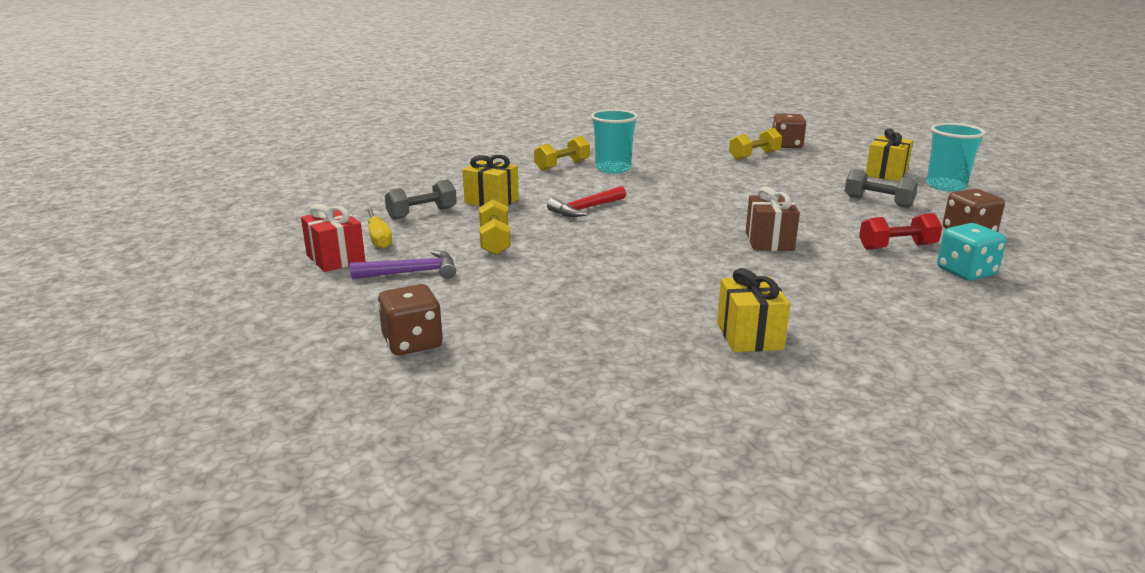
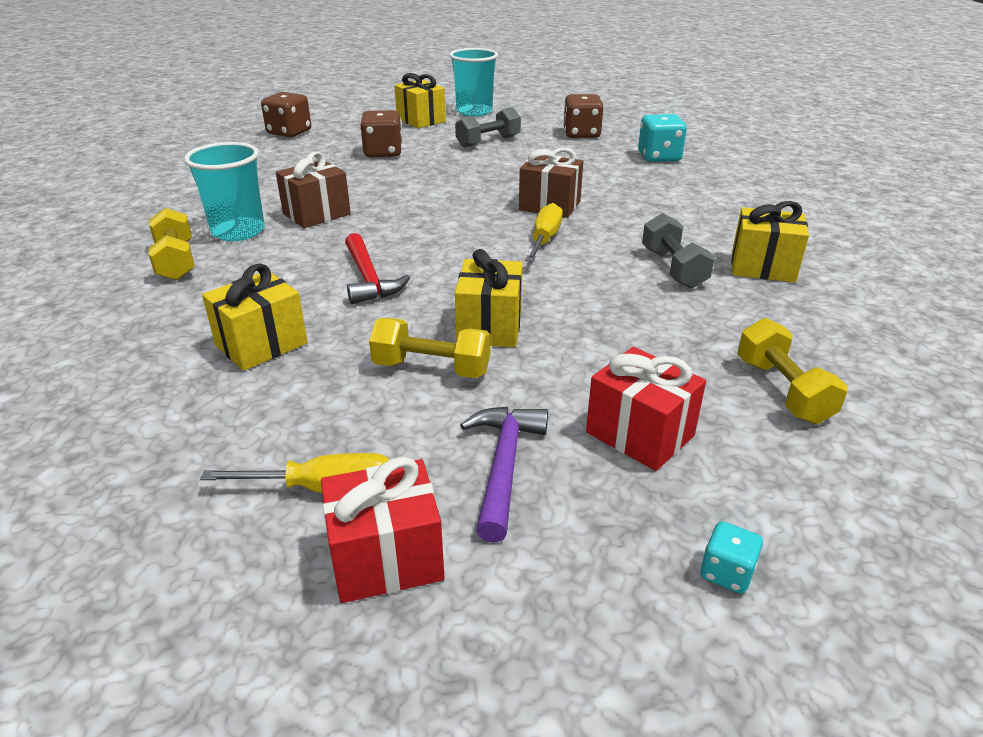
camera: 70 degrees left, 10 degrees up
brown dice [378,284,443,355] -> brown dice moved to [360,110,402,157]
grey dumbbell [385,179,457,220] -> grey dumbbell moved to [642,213,715,289]
yellow dumbbell [729,128,782,160] -> yellow dumbbell moved to [737,318,848,424]
red dumbbell [859,213,942,250] -> none
none -> brown gift [276,151,351,228]
none -> yellow gift [455,249,523,347]
none -> yellow screwdriver [526,203,563,262]
none -> red gift [586,347,706,471]
none -> turquoise dice [701,521,763,594]

